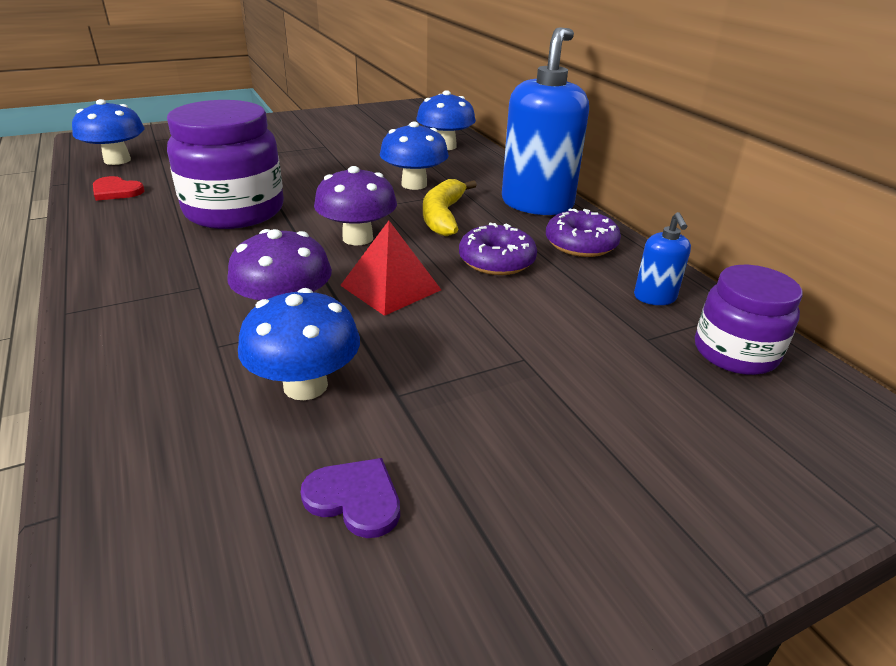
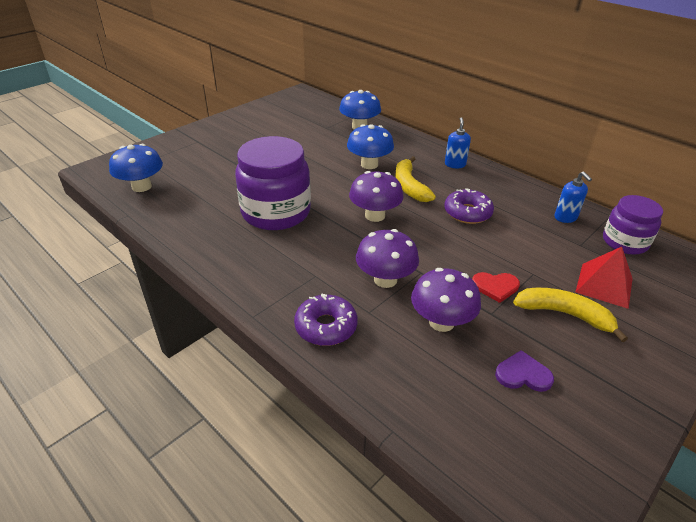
camera: 20 degrees left, 5 degrees up
red heart [93,176,145,201] -> red heart moved to [472,272,520,303]
blue mushroom [238,288,360,400] -> purple mushroom [411,268,481,332]
red pyramid [340,221,441,316] -> red pyramid moved to [576,247,633,309]
blue soap dispenser [502,27,589,215] -> blue soap dispenser [445,117,471,168], size x0.45
purple donut [546,208,621,257] -> purple donut moved to [294,294,358,346]
none -> yellow banana [513,288,628,342]

